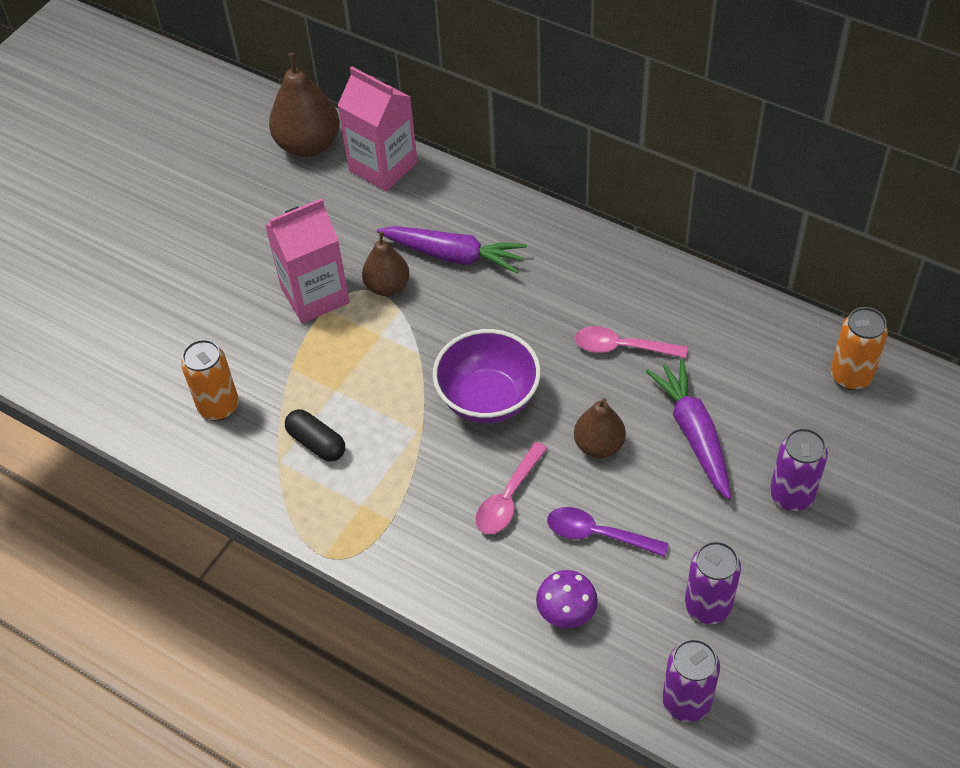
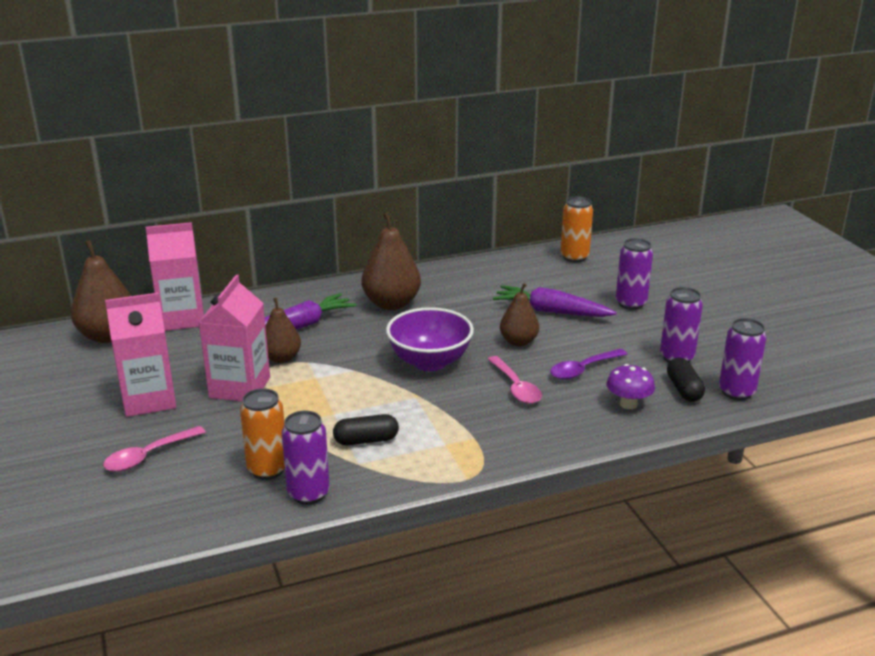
camera: 55 degrees left, 25 degrees down
pink spoon [575,326,687,358] -> pink spoon moved to [103,426,206,472]
none -> pink carton [105,292,176,417]
none -> purple can [282,411,330,505]
none -> brown pear [362,212,421,310]
none -> black capsule [667,358,705,402]

